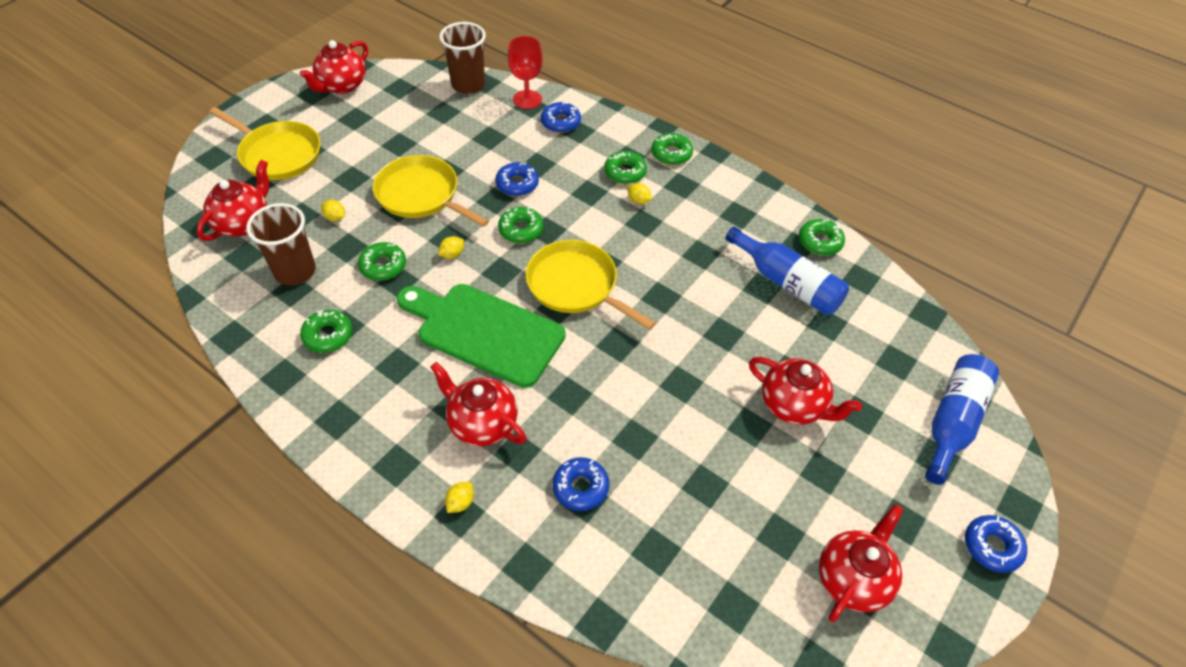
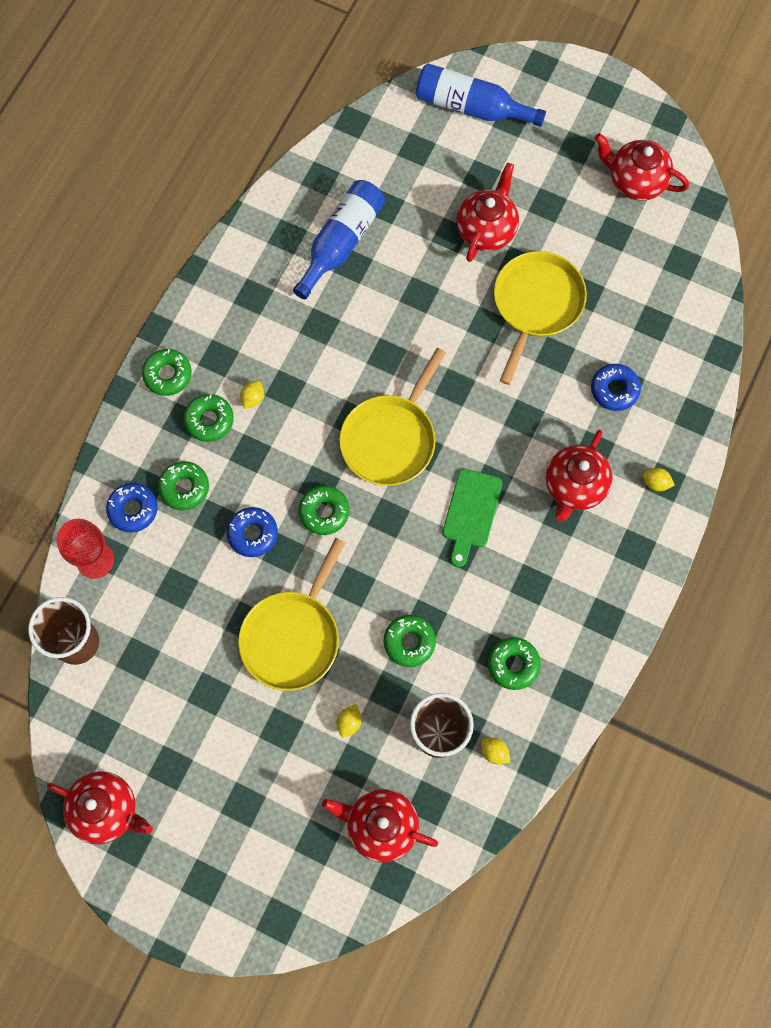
camera: 100 degrees left, 20 degrees up
yellow pan [209,107,320,180] -> yellow pan moved to [494,251,587,385]
green cutting board [397,284,566,388] -> green cutting board [443,469,502,567], size x0.56
yellow lemon [438,236,464,259] -> yellow lemon moved to [481,738,510,765]
green donut [799,219,845,256] -> green donut moved to [158,461,209,510]
blue donut [965,515,1027,573] -> none

